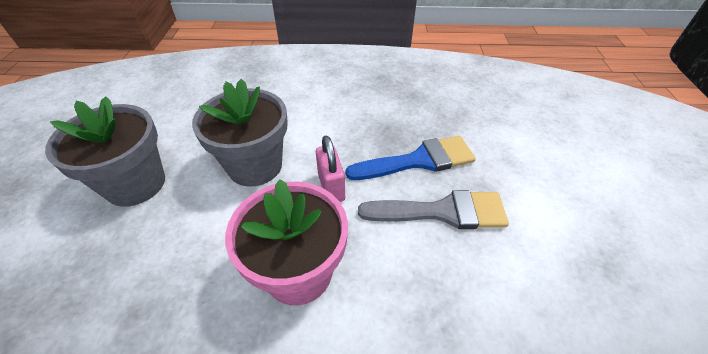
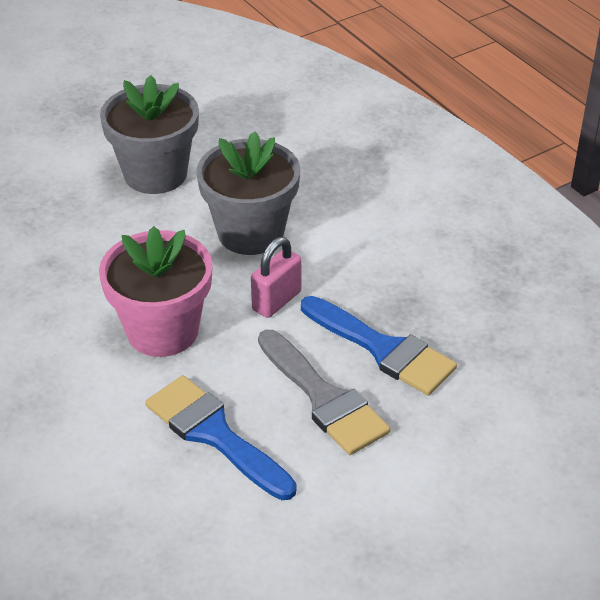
camera: 55 degrees right, 5 degrees down
none -> blue brush [145,375,297,500]

